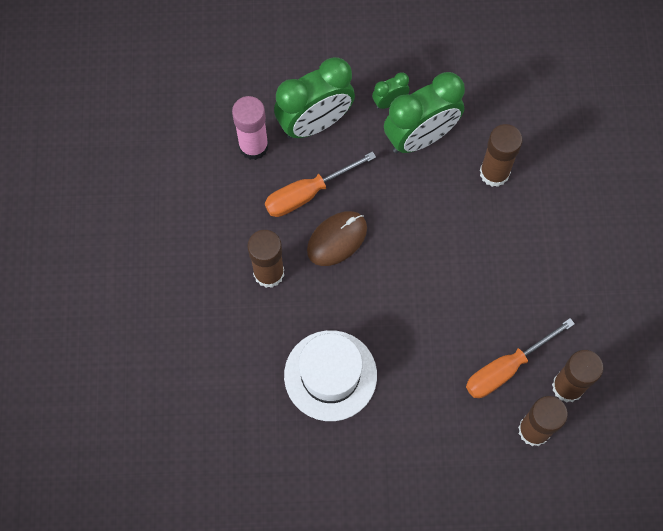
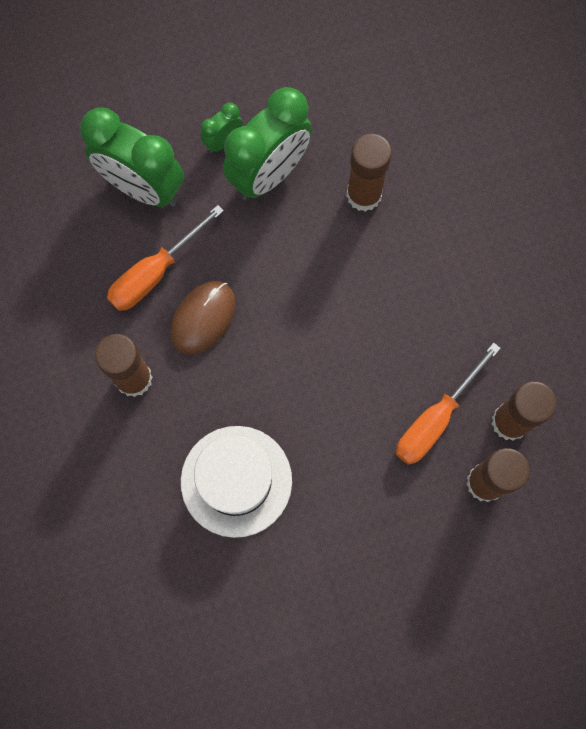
camera: 15 degrees left, 5 degrees up
pink glue stick [232,96,269,160] -> none
green clock [274,57,355,139] -> green clock turned 75 degrees clockwise [80,107,184,207]

